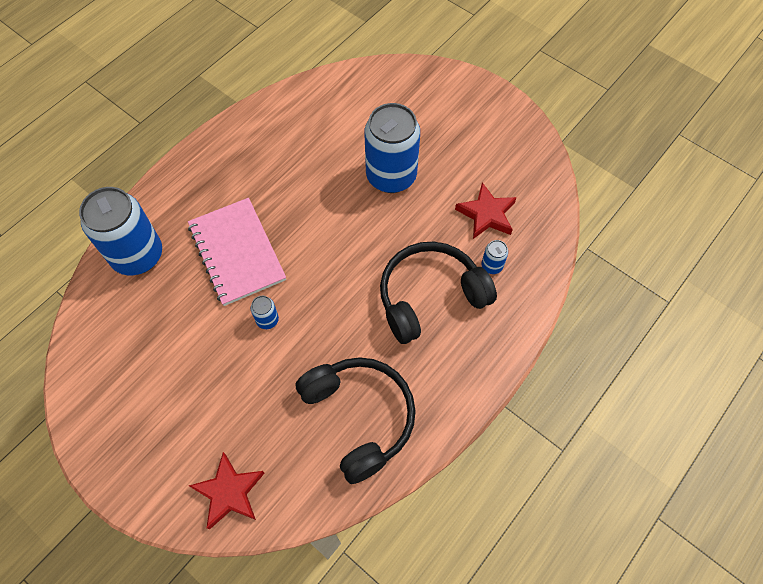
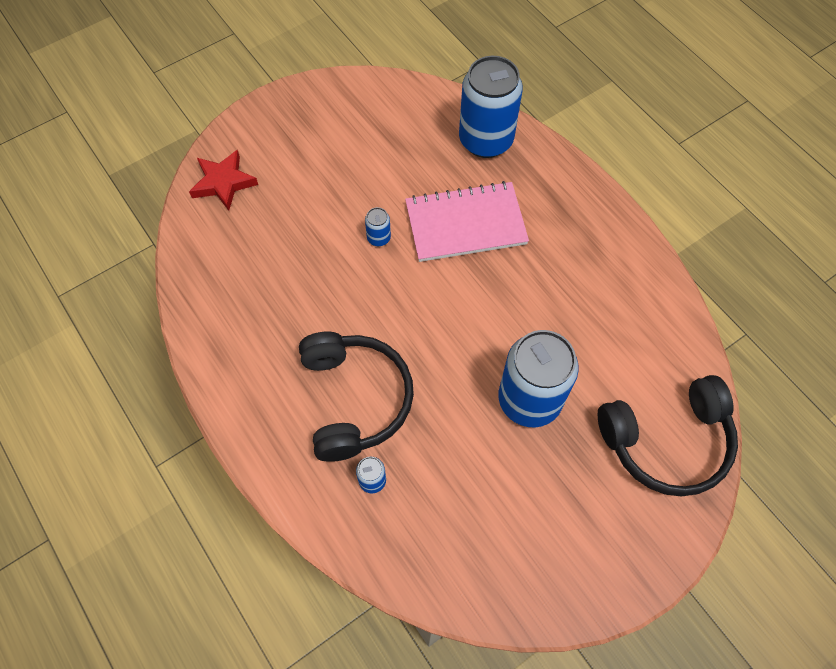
camera: 105 degrees right, 0 degrees up
black headphones [296,357,416,484] -> black headphones moved to [598,375,738,497]
red star [455,182,517,239] -> none

